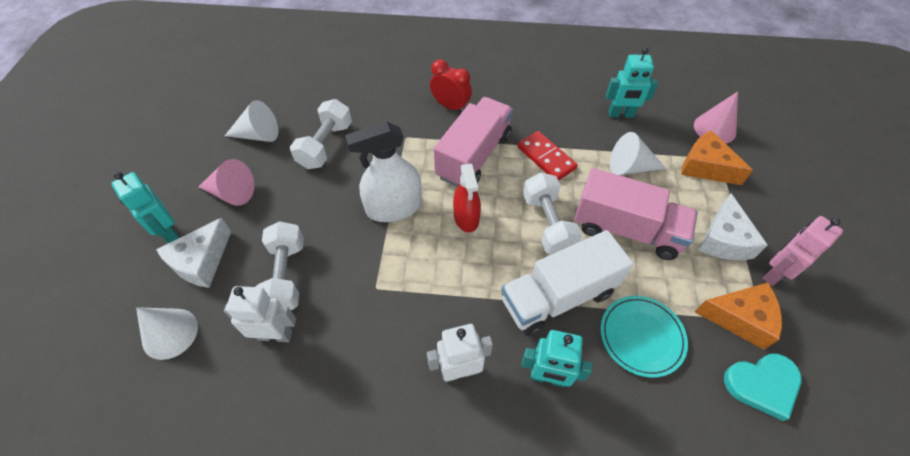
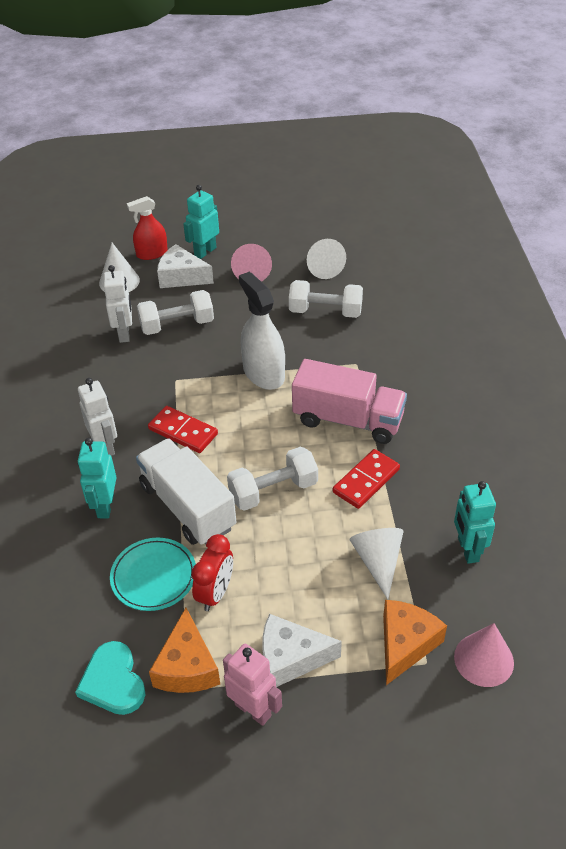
camera: 80 degrees right, 10 degrees down
red clock [430,59,472,112] -> red clock moved to [191,534,233,611]
red spray bottle [453,163,481,232] -> red spray bottle moved to [127,196,168,260]
pink truck [574,168,698,260] -> none
none -> red domino [148,406,218,453]

